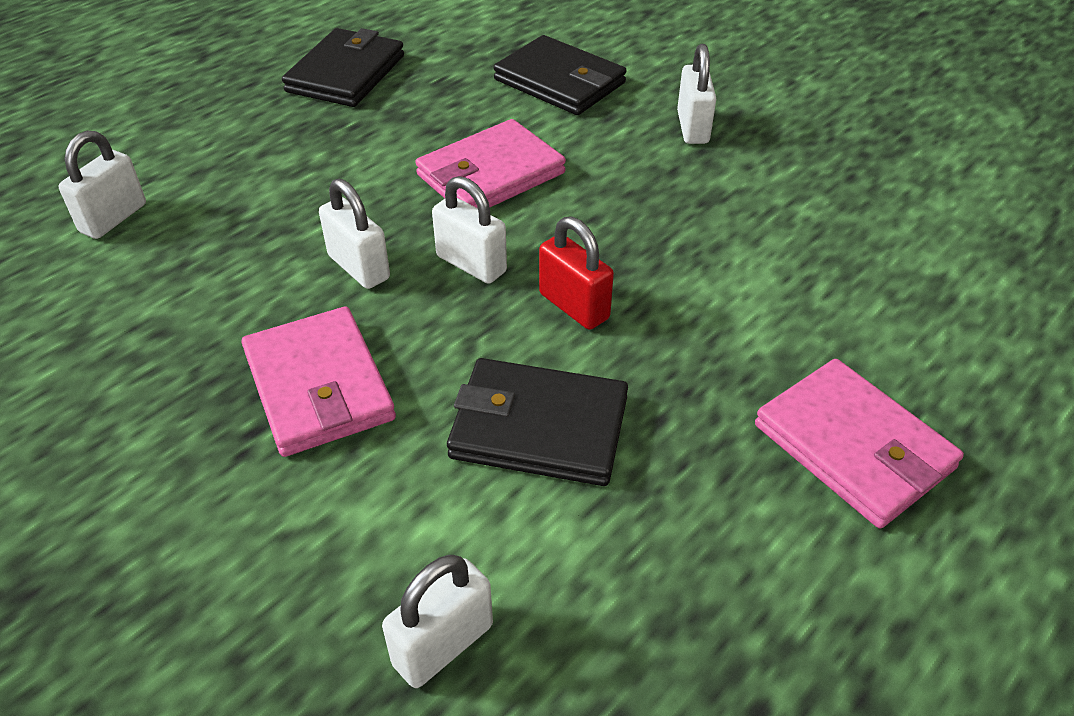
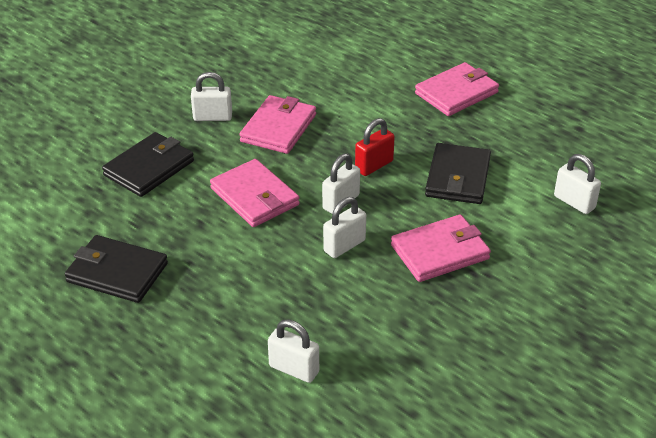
camera: 90 degrees left, 5 degrees down
none -> pink wallet [239,95,316,154]

